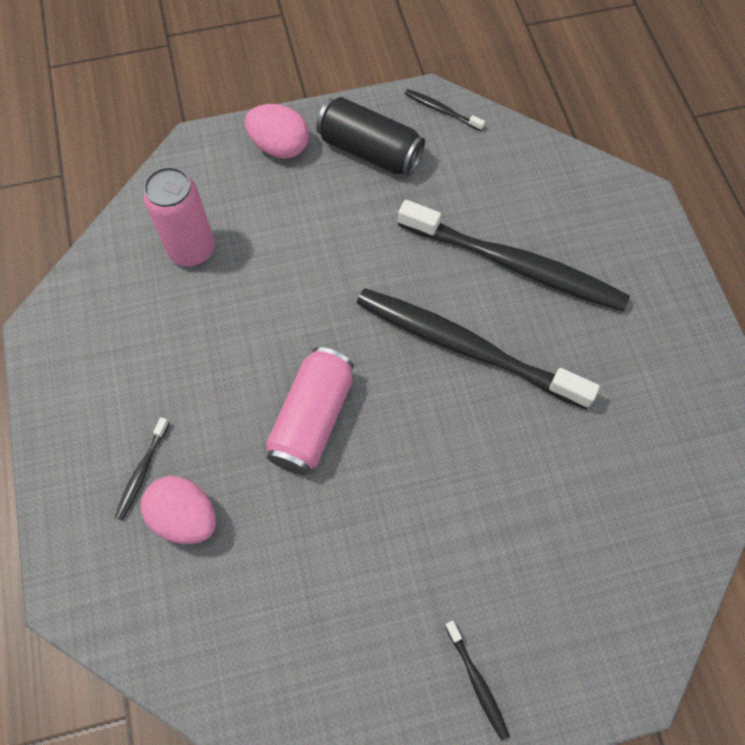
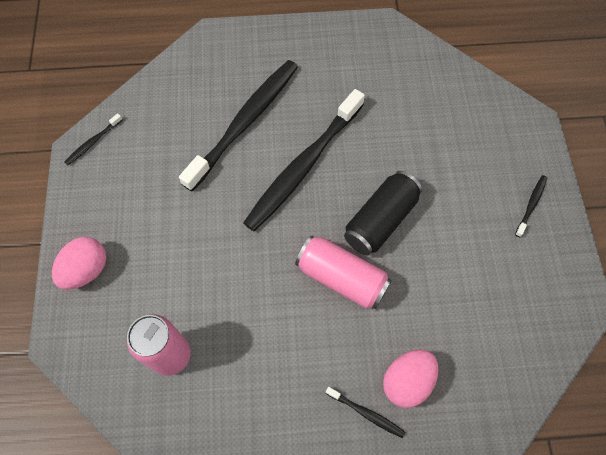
camera: 80 degrees left, 0 degrees up
black can [316,97,425,176] -> black can moved to [344,171,422,255]
black toothbrush [445,621,510,741] -> black toothbrush turned 45 degrees counterclockwise [515,175,547,237]

